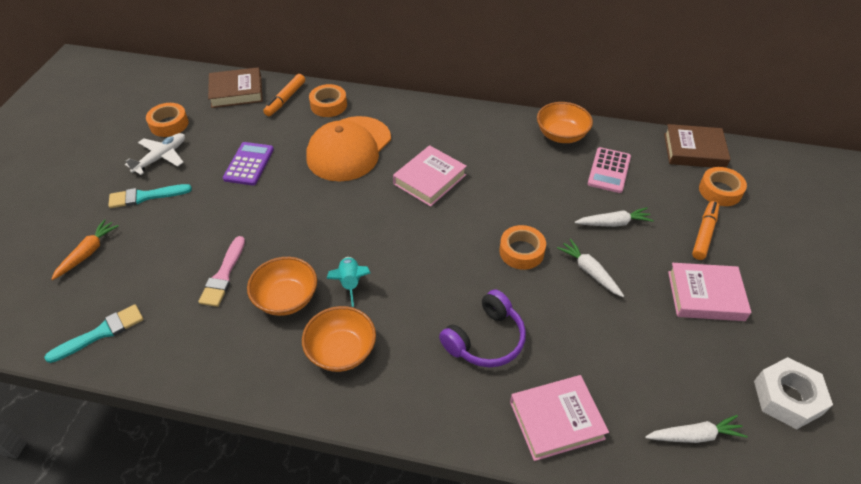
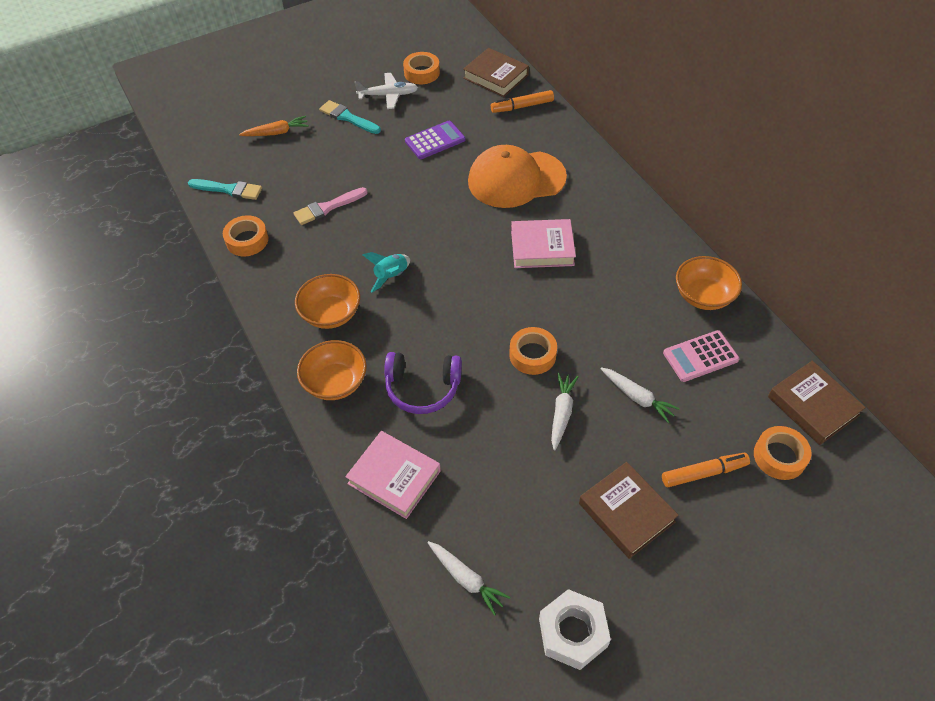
camera: 50 degrees right, 5 degrees up
orange bowl [247,257,317,316] -> orange bowl moved to [297,340,367,400]
orange tape [309,84,347,117] -> orange tape moved to [223,215,268,256]
pink book [668,263,751,321] -> brown book [579,462,679,559]

